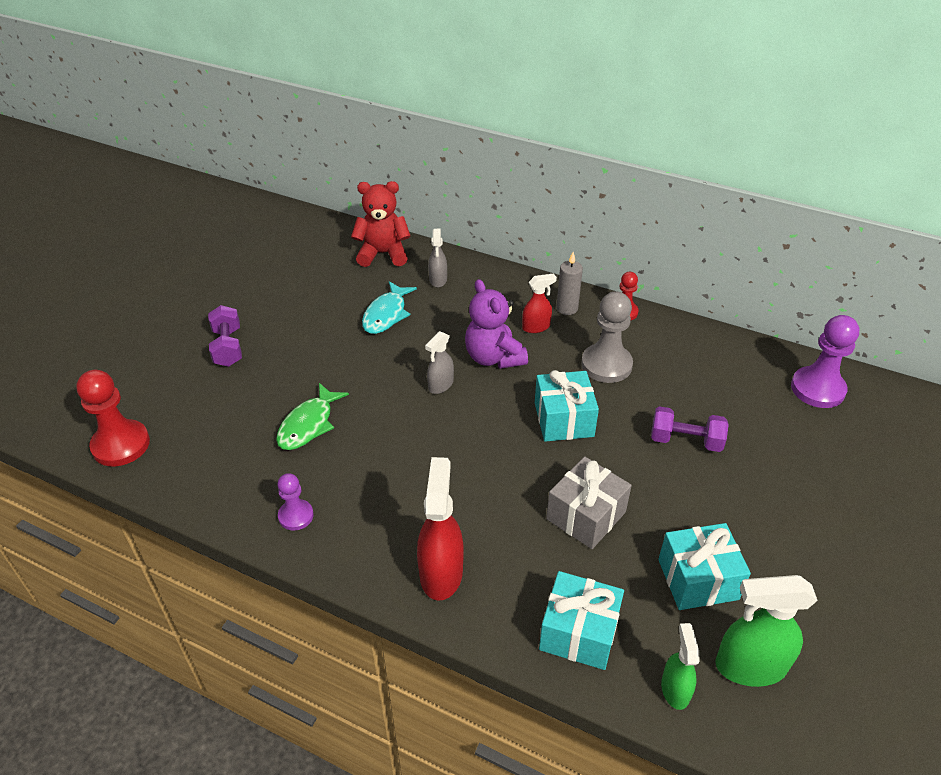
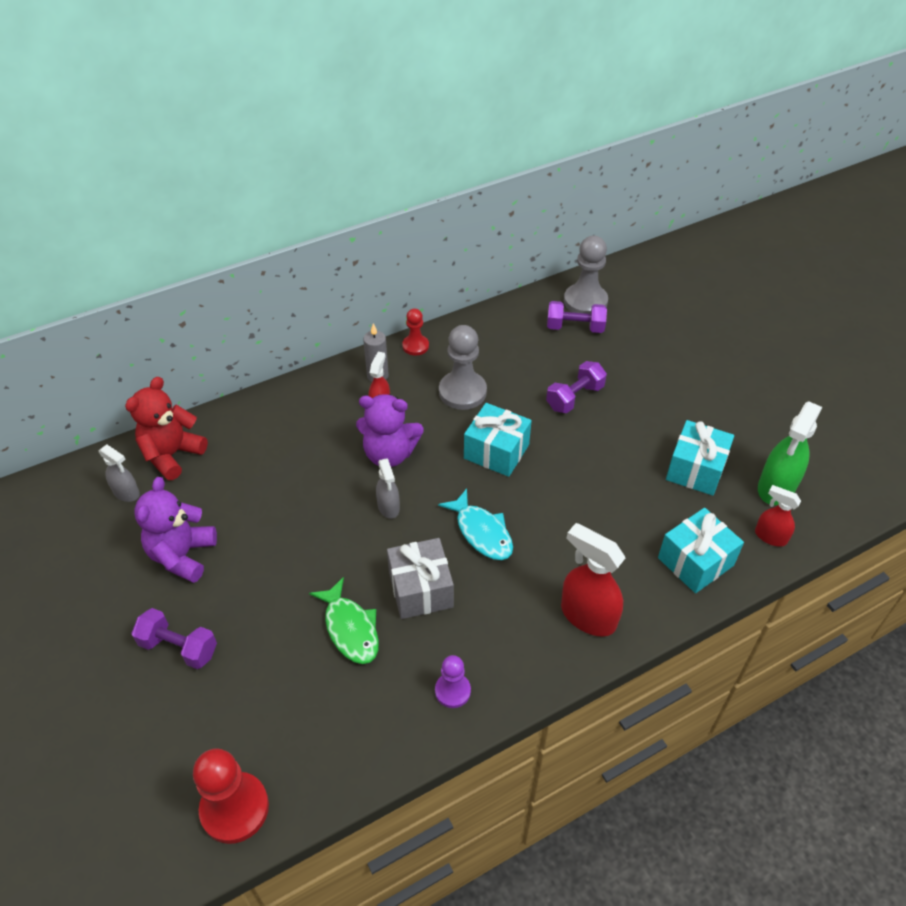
camera: 55 degrees left, 5 degrees up
turquoise fish [362,281,417,334] -> turquoise fish moved to [438,489,513,560]
grey spray bottle [428,229,447,288] -> grey spray bottle moved to [99,445,140,502]
grey gift [546,456,632,549] -> grey gift moved to [387,538,454,619]
green spray bottle [661,623,699,710] -> red spray bottle [755,485,801,546]
purple pawn [791,315,859,408] -> grey pawn [564,236,608,314]
none -> purple teddy bear [134,477,217,583]
none -> purple dumbbell [547,301,607,333]

